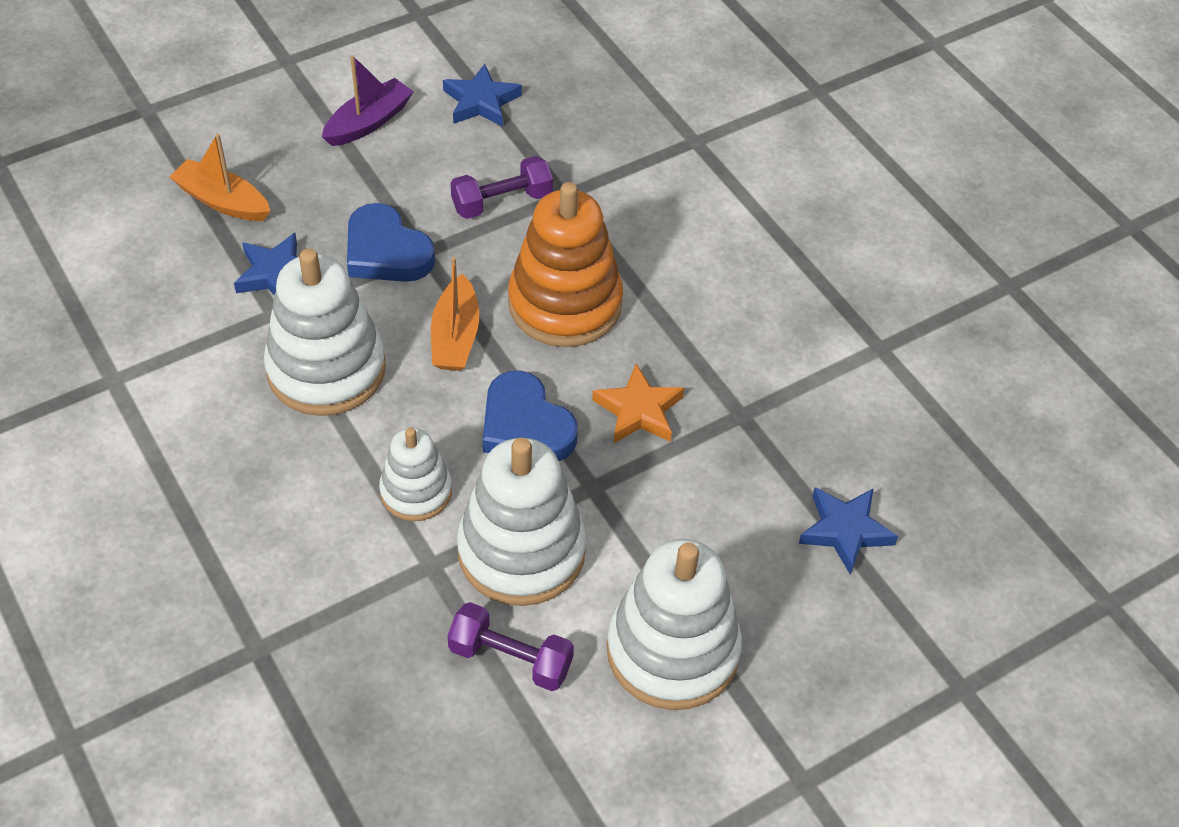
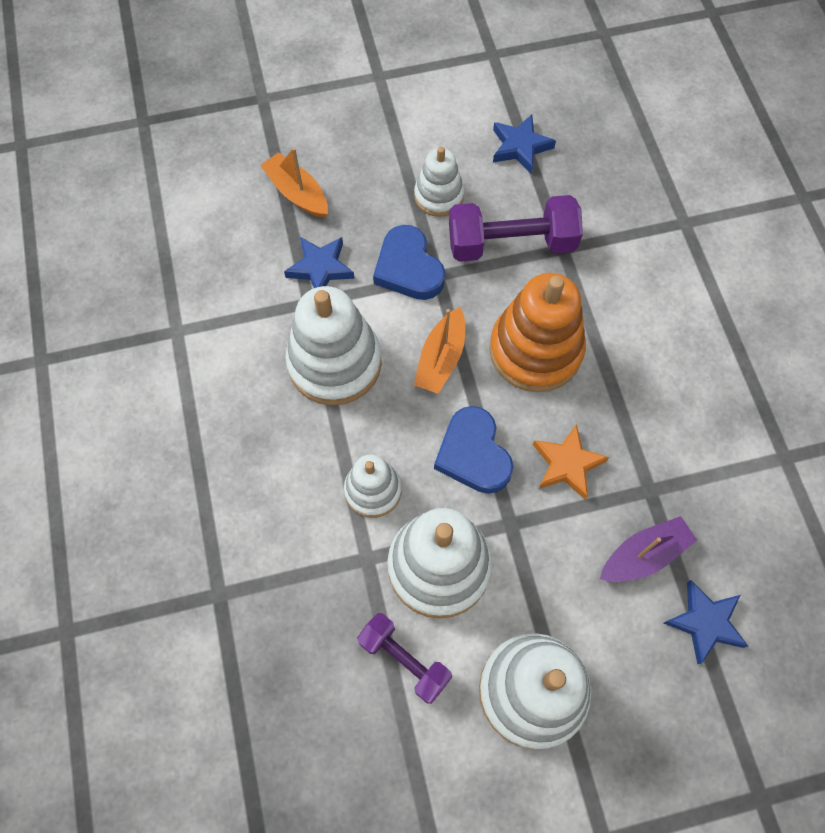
camera: 20 degrees right, 15 degrees up
purple boat [322,55,414,146] -> purple boat moved to [600,516,697,582]
purple dumbbell [451,156,553,219] -> purple dumbbell [449,195,583,262], size x1.57
none -> white stacking toy [414,147,464,217]

